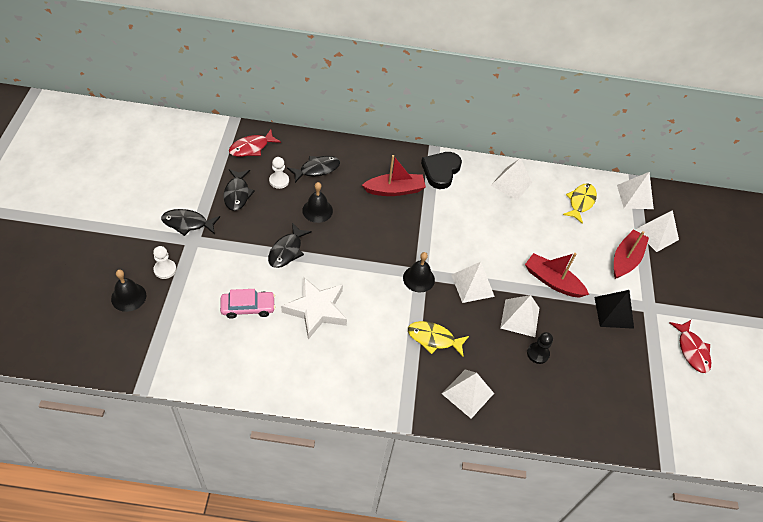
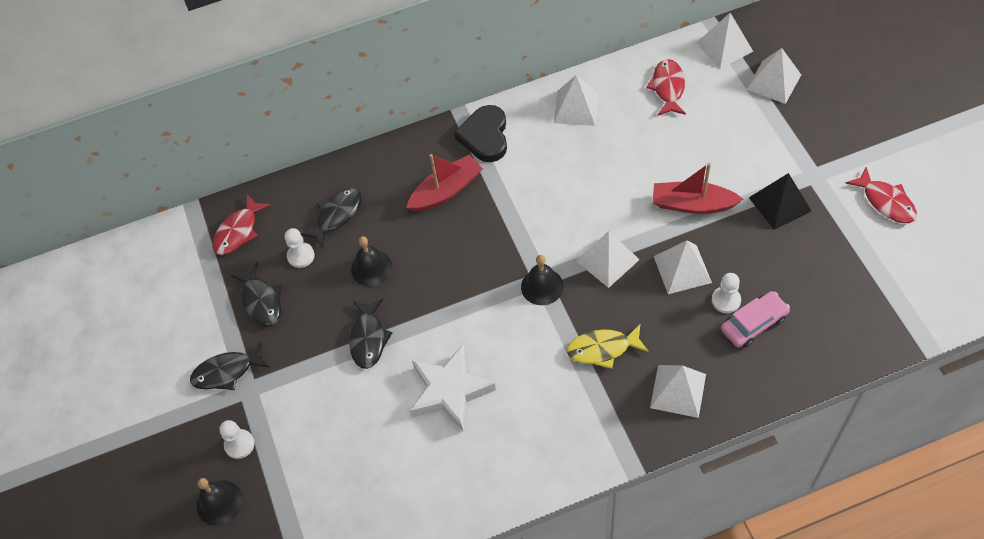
camera: 15 degrees left, 5 degrees up
pink car [220,289,275,319] -> pink car moved to [721,291,790,347]
black pawn [527,332,553,364] -> white pawn [712,273,741,313]
yellow fish [563,183,597,224] -> red fish [646,59,686,116]
red boat [614,230,649,279] -> none

